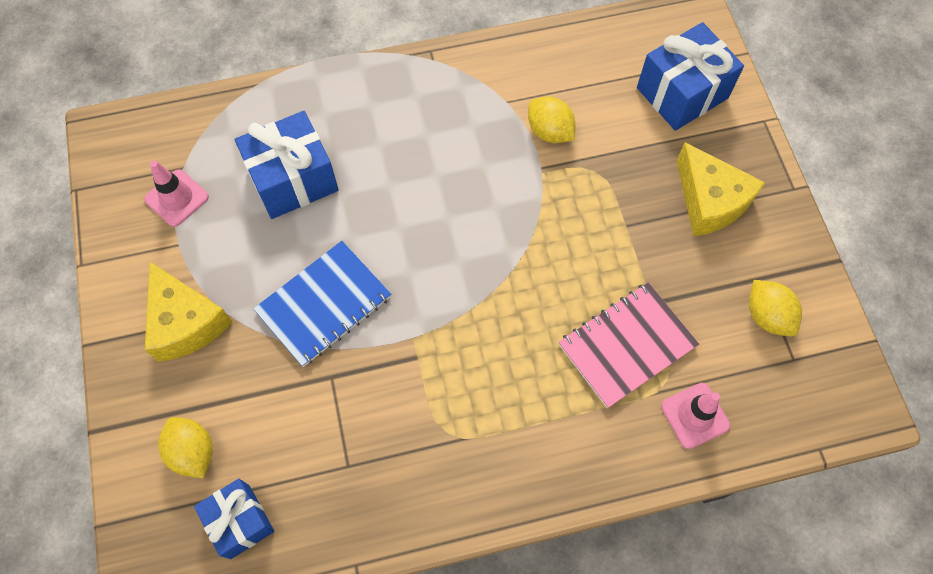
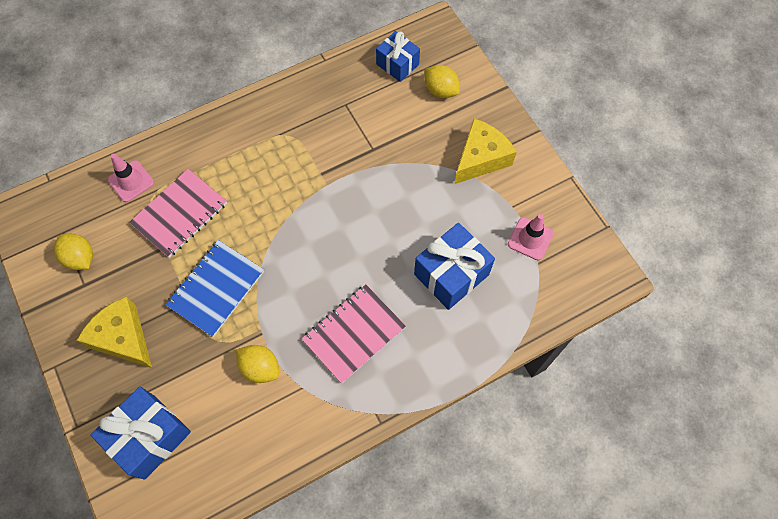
camera: 165 degrees right, 0 degrees up
yellow cheese [145,262,232,362] -> yellow cheese turned 90 degrees clockwise [454,119,516,184]
blue notebook [253,241,391,367] -> blue notebook moved to [165,240,264,337]
none -> pink notebook [302,285,406,384]

